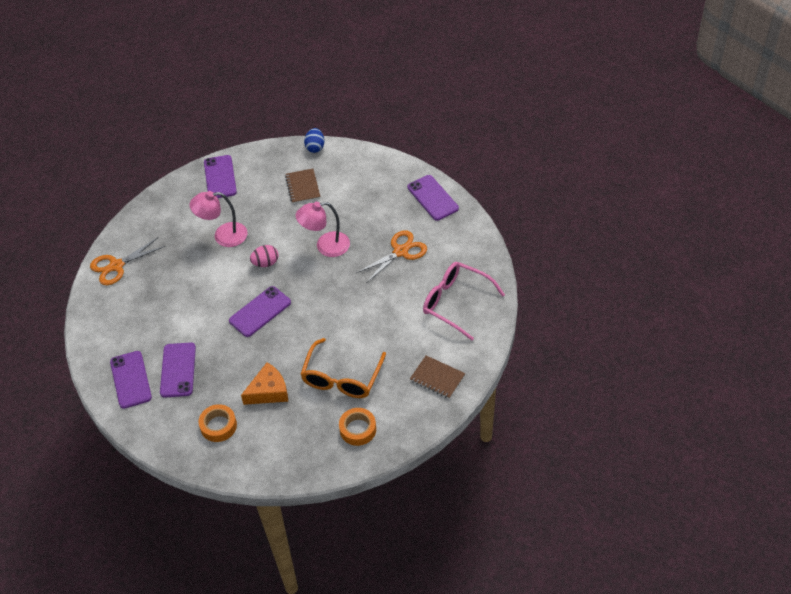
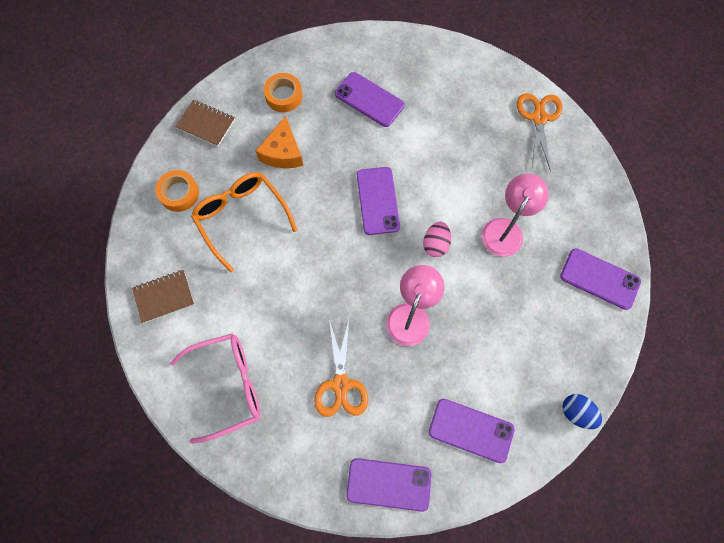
camera: 125 degrees right, 20 degrees up
purple phone [110,351,152,409] -> purple phone moved to [429,399,515,463]
brown notebook [285,169,320,204] -> brown notebook moved to [176,100,235,146]

